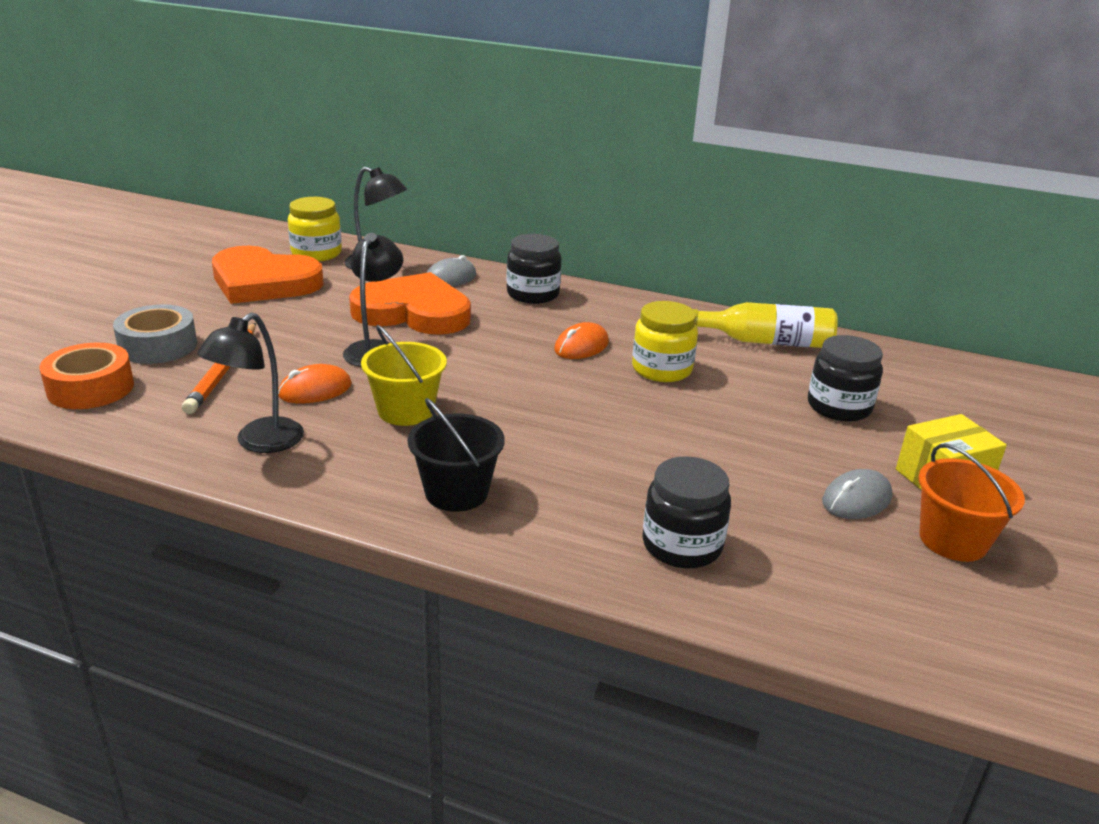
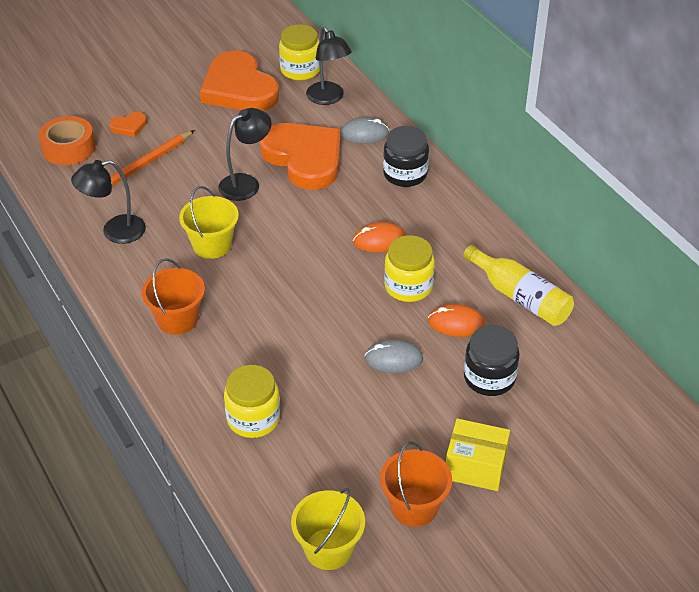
camera: 40 degrees right, 15 degrees up
grey tape [113,304,197,364] -> orange heart [109,112,147,137]
orange mouse [278,364,352,403] -> orange mouse moved to [428,304,485,337]
black bucket [408,398,505,512] -> orange bucket [142,258,205,335]
black jar [642,456,731,568] -> yellow jar [224,365,280,438]
grey mouse [822,469,892,519] -> grey mouse moved to [364,339,423,373]
none -> yellow bucket [291,488,365,570]

